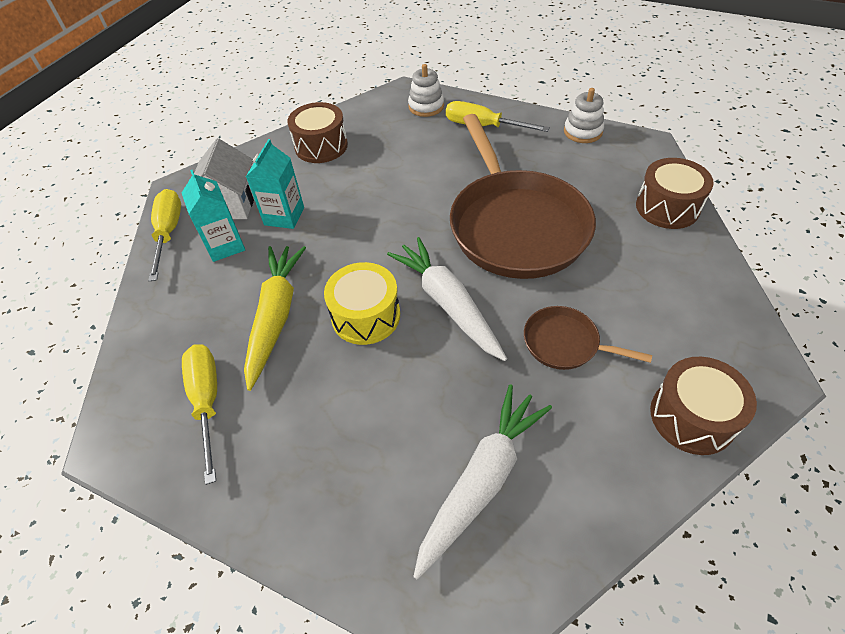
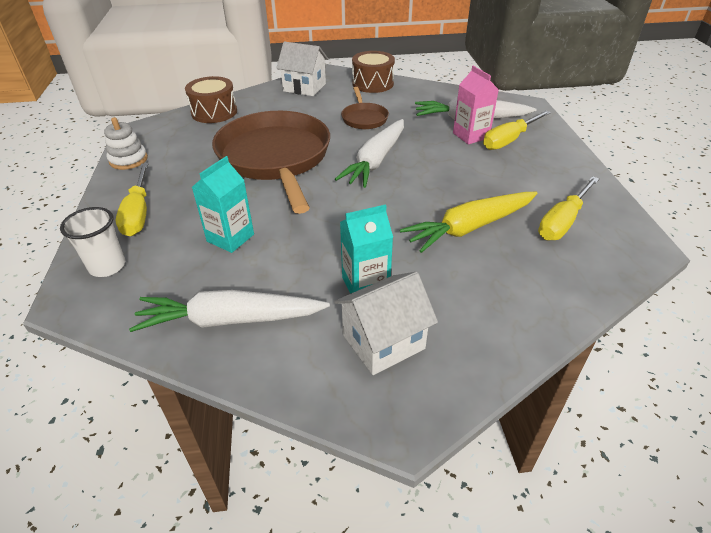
camera: 125 degrees left, 10 degrees down
yellow screwdriver [148,189,181,281] -> yellow screwdriver moved to [483,110,551,150]
turquoise carton [182,170,245,262] -> turquoise carton moved to [192,156,254,253]
brown drum [287,102,348,163] -> white carrot [129,290,330,332]
yellow drum [324,262,400,345] -> none
white stacking toy [408,64,444,117] -> white cup [60,207,125,277]
brown pan [450,114,596,279] -> brown pan turned 60 degrees counterclockwise [212,111,330,214]
none -> white house [276,41,328,96]
none -> pink carton [453,66,499,144]

